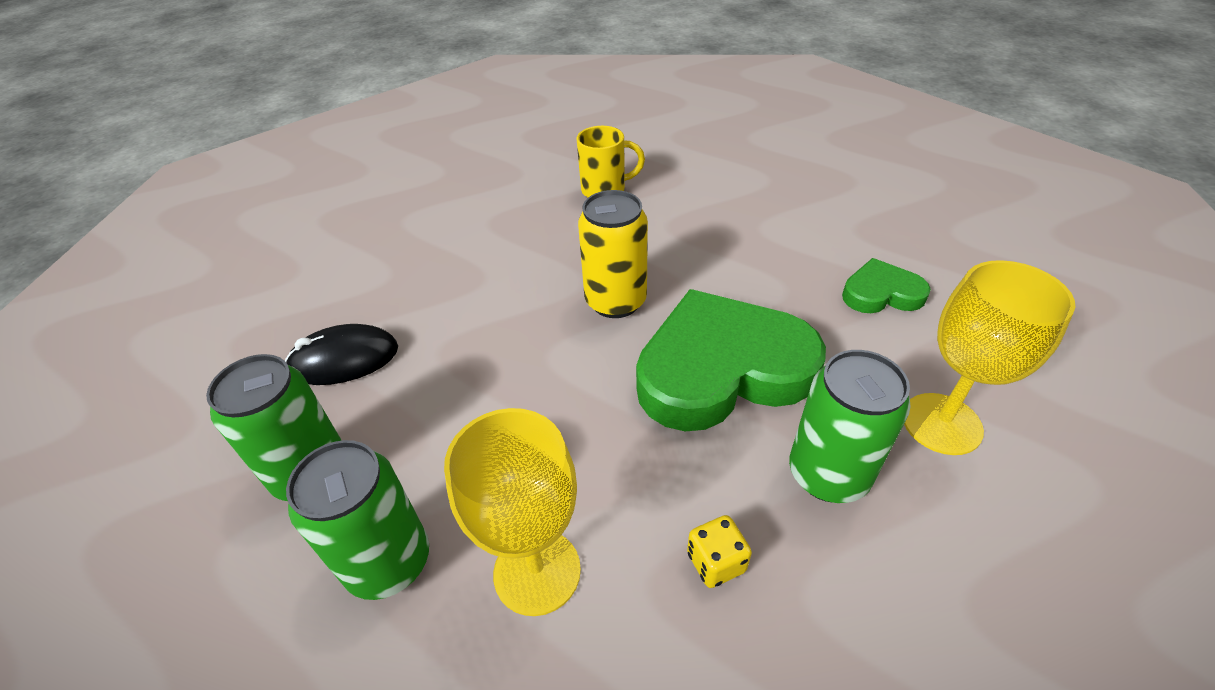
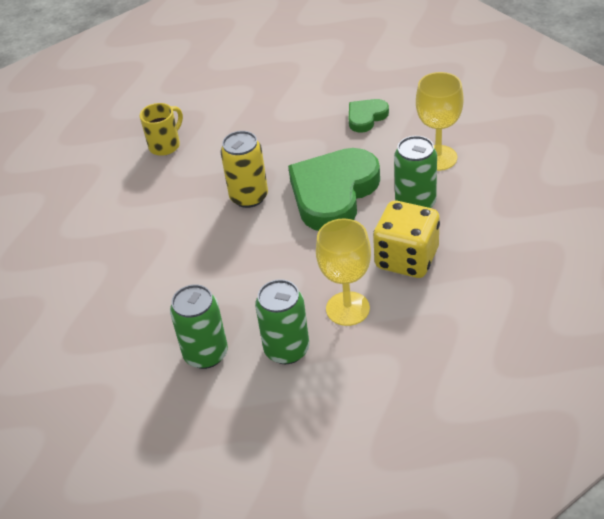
camera: 40 degrees left, 0 degrees up
black mouse [285,324,398,385] -> none
yellow dice [687,515,752,588] -> yellow dice [373,201,440,278], size x2.37

